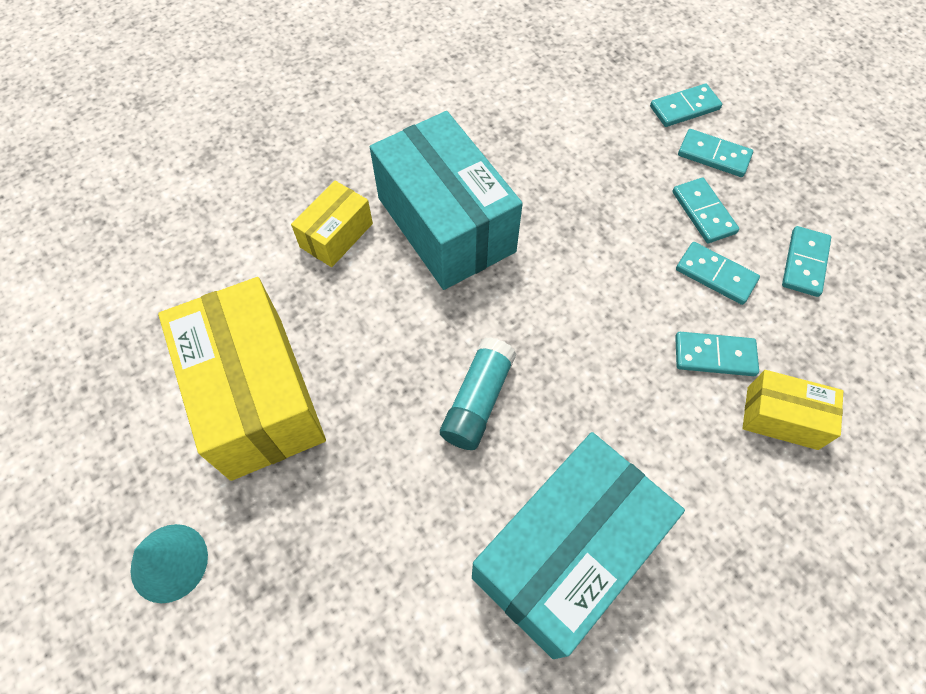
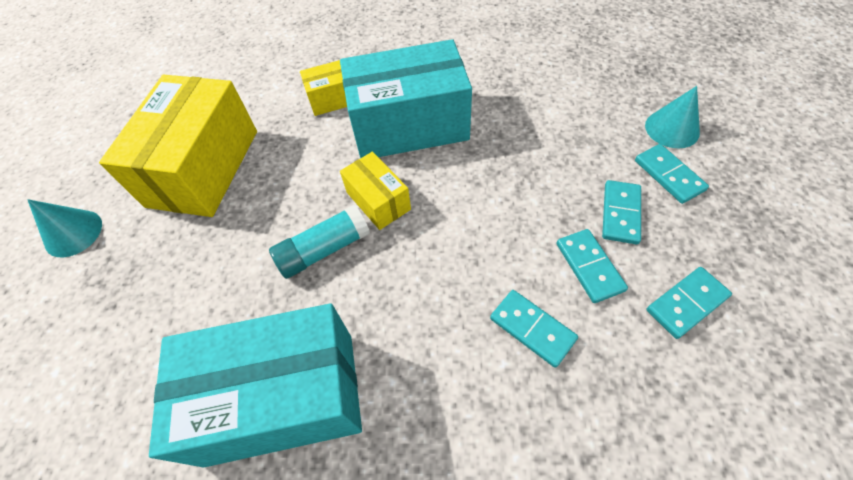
camera: 40 degrees right, 5 degrees down
turquoise box [370,111,523,290] -> turquoise box turned 75 degrees clockwise [340,39,472,158]
turquoise domino [650,84,722,127] -> turquoise cone [645,86,700,148]
yellow box [742,370,843,450] -> yellow box moved to [340,152,411,230]

